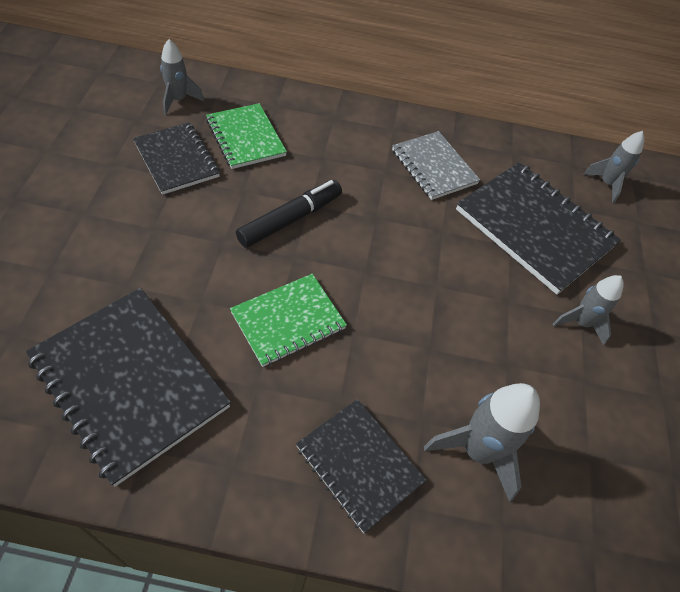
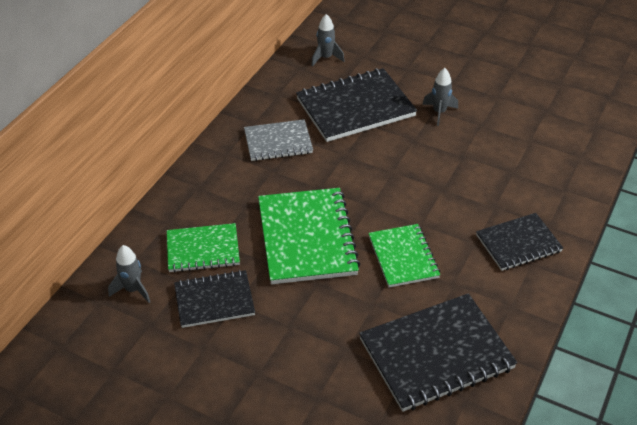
camera: 65 degrees left, 10 degrees down
black marker [236,180,342,248] -> green notebook [258,188,360,284]
grey rocket [424,383,540,502] -> none

